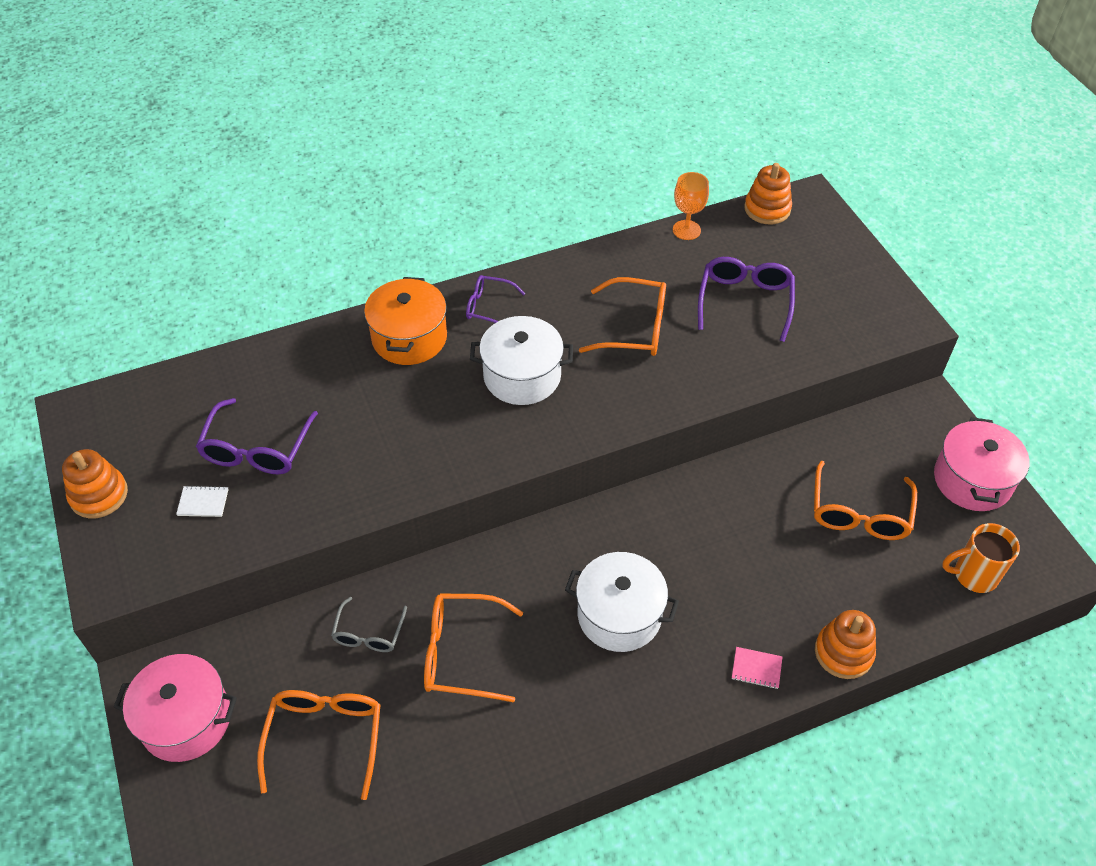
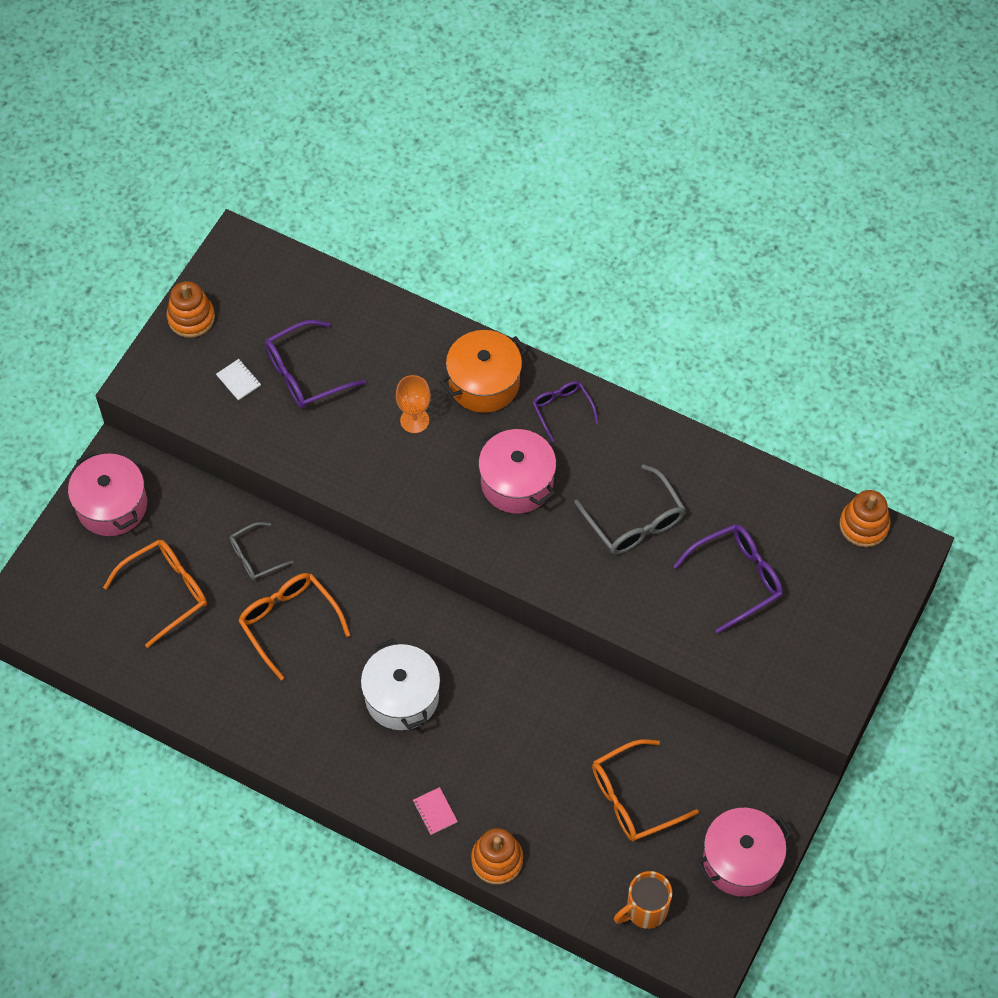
camera: 50 degrees right, 10 degrees up
white pot [470,316,573,405] -> pink pot [478,429,556,514]
orange glasses [579,277,666,356] -> grey glasses [574,464,685,554]
orange goblet [673,172,709,240] -> orange goblet moved to [396,375,431,433]
orange mug [942,523,1020,593] -> orange mug turned 75 degrees counterclockwise [614,871,672,929]

